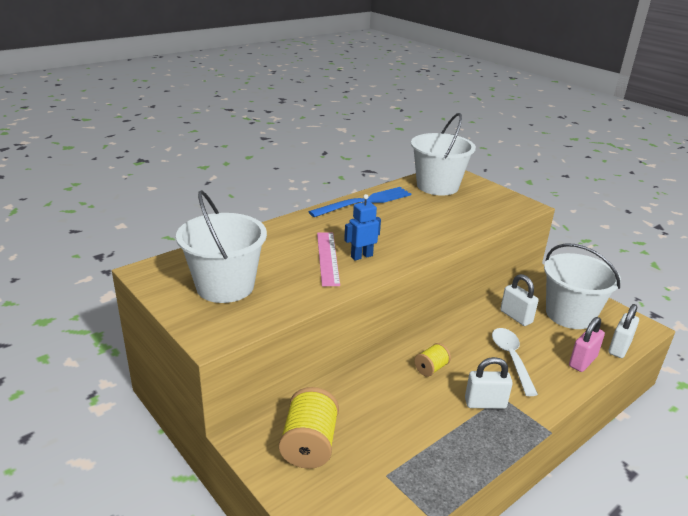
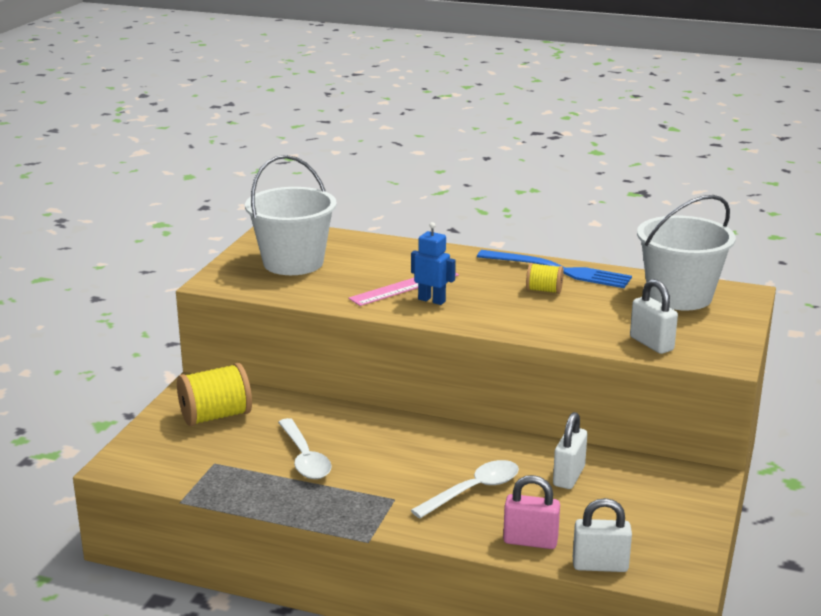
camera: 60 degrees right, 5 degrees down
yellow spool [414,343,451,377] -> yellow spool moved to [526,263,564,294]
white padlock [465,357,513,409] -> white padlock moved to [630,279,678,354]
white bucket [544,243,621,329] -> none
none -> white spoon [278,418,332,479]

